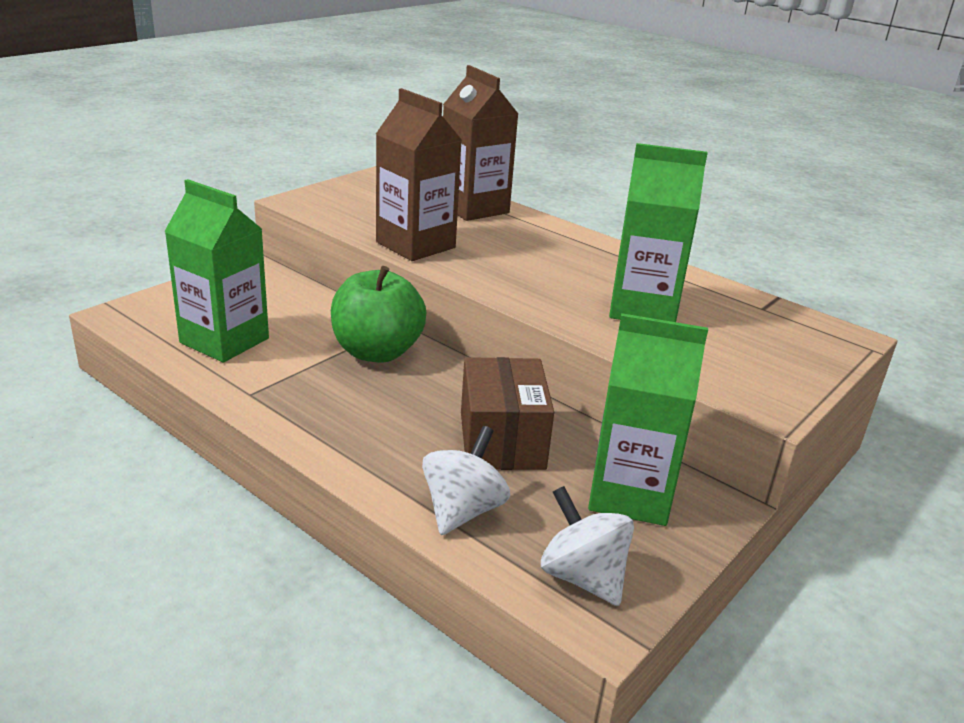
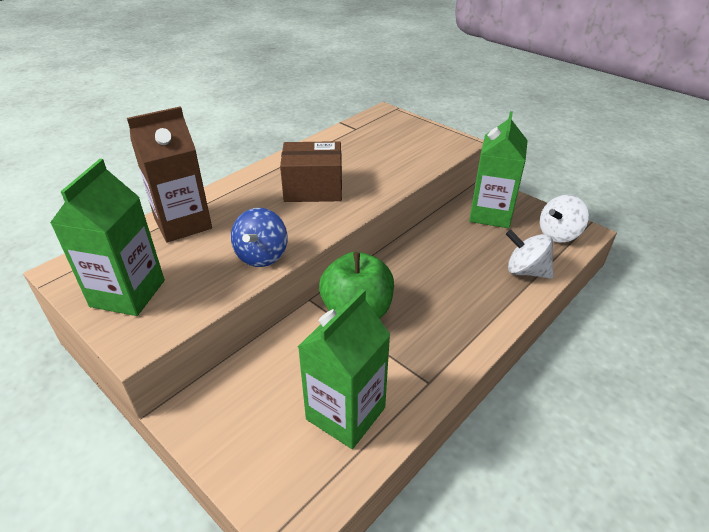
camera: 85 degrees left, 10 degrees up
brown carton [376,88,462,261] -> blue spinning top [231,208,287,267]
brown box [461,357,554,470] -> brown box moved to [280,141,342,202]
green carton [609,143,708,322] -> green carton moved to [50,159,165,316]

